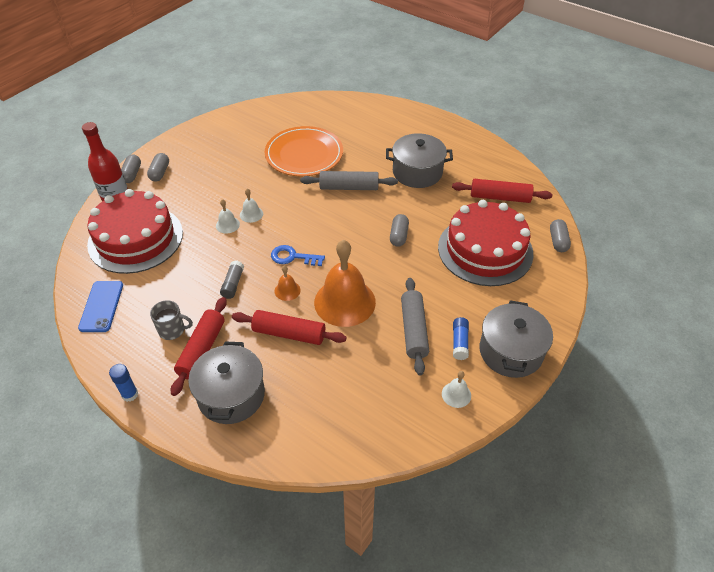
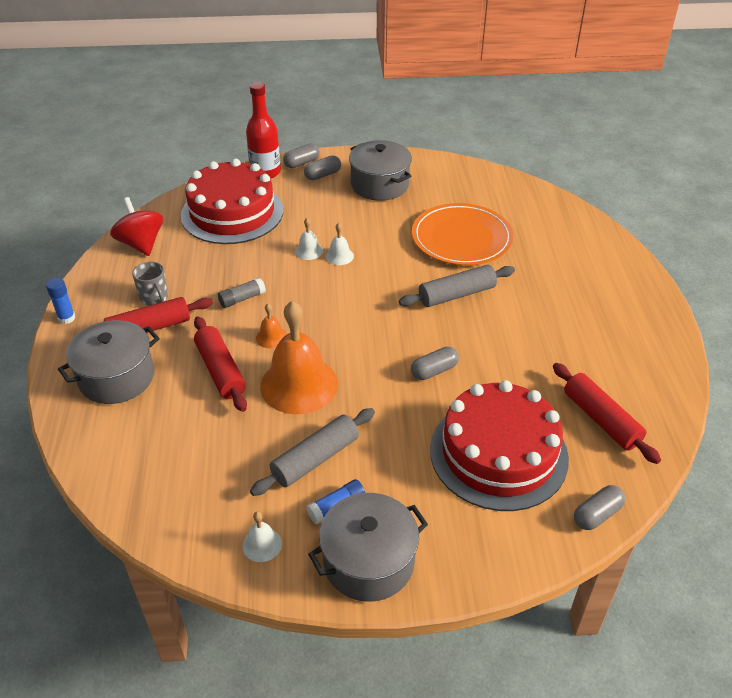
camera: 50 degrees right, 5 degrees down
blue phone [78,281,123,332] -> red spinning top [110,197,163,256]
blue key [271,245,325,266] -> none
grey rolling pin [300,171,398,190] -> grey rolling pin turned 75 degrees counterclockwise [399,265,515,307]
grey pot [386,133,453,188] -> grey pot moved to [349,140,412,201]

